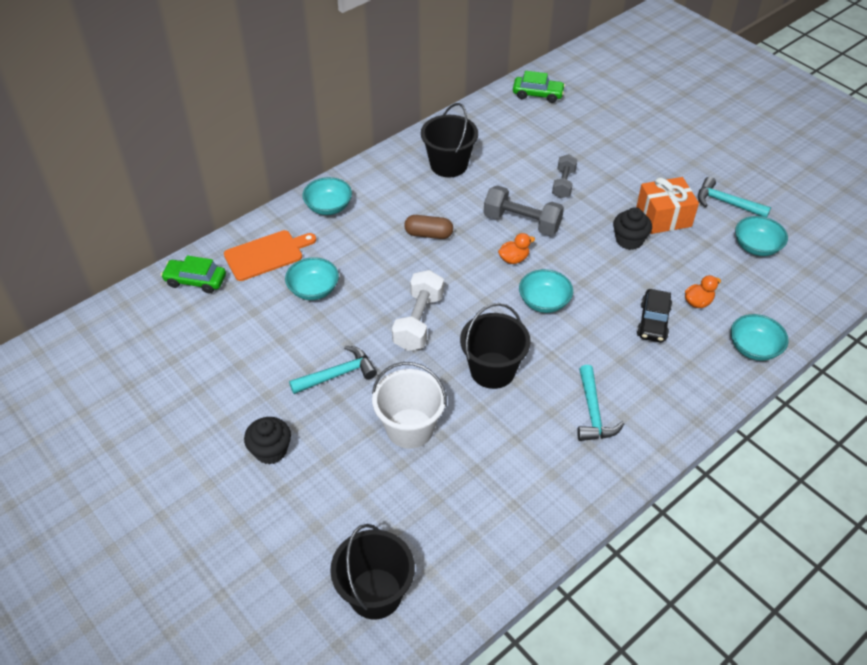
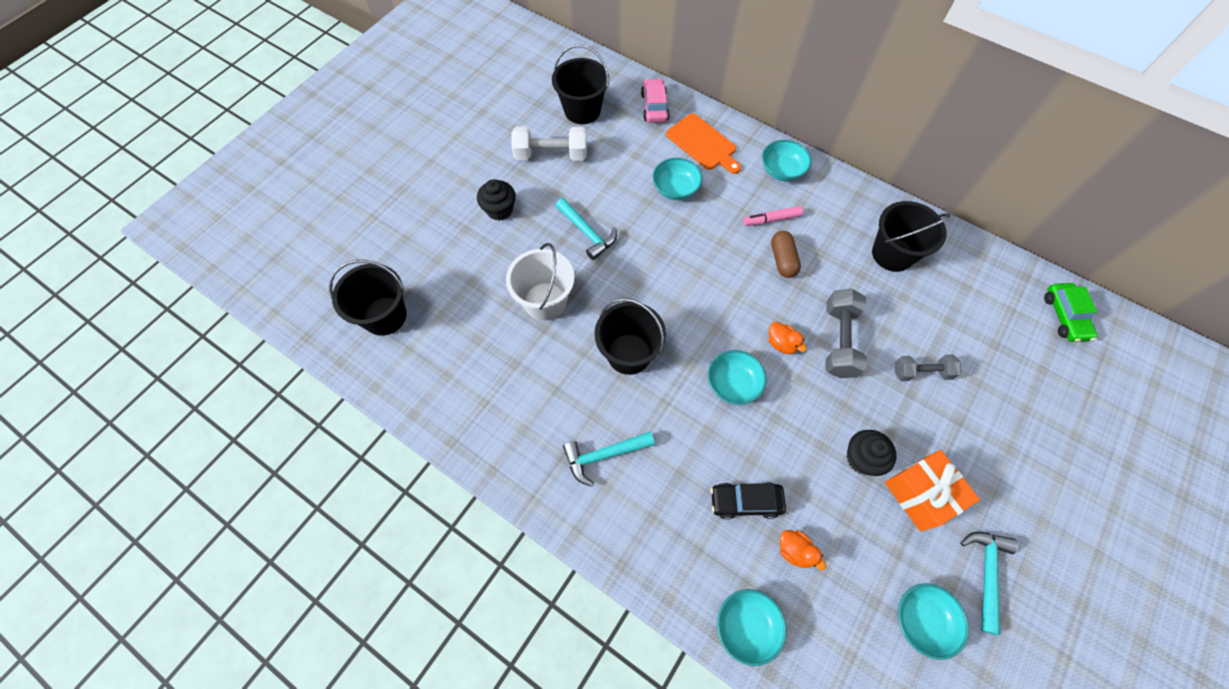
camera: 75 degrees right, 15 degrees up
green car [161,256,226,294] -> pink car [641,78,670,123]
white dumbbell [392,270,444,351] -> white dumbbell moved to [512,126,587,160]
none -> black bucket [552,45,609,124]
none -> pink marker [744,206,803,226]

